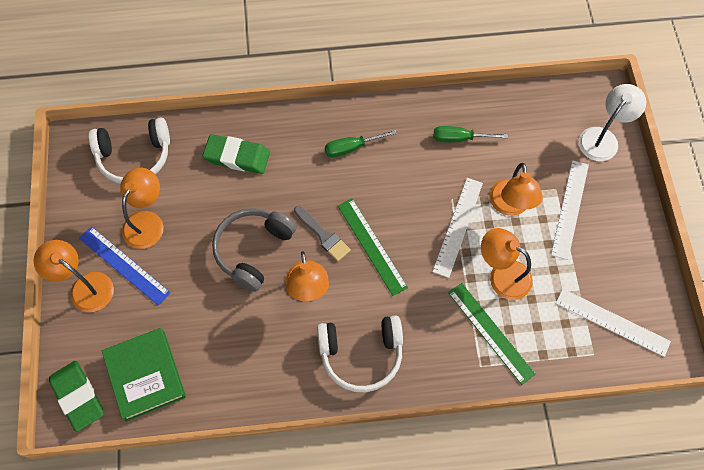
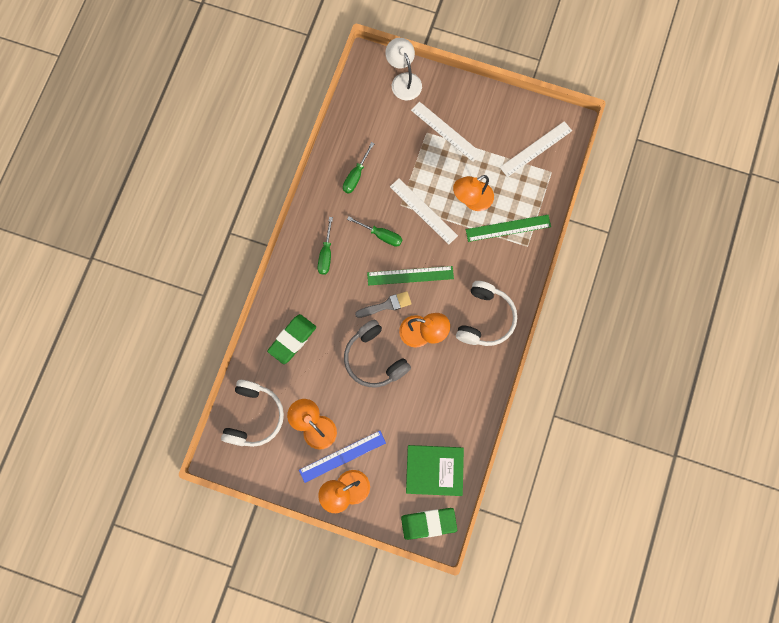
camera: 65 degrees left, 10 degrees up
orange lamp [490,163,543,216] -> none
none -> green screwdriver [347,216,402,247]

